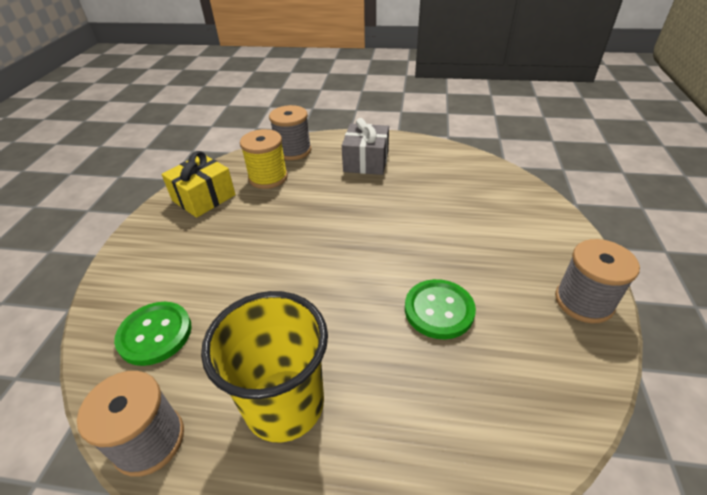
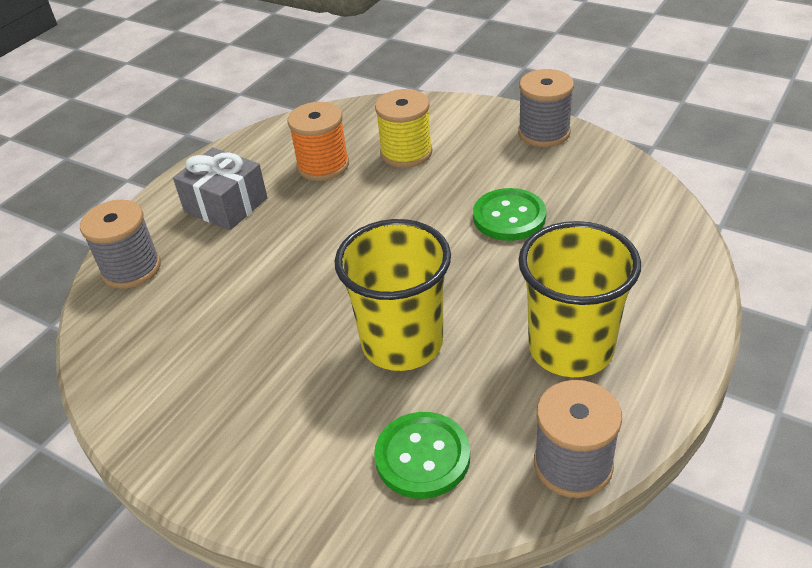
camera: 65 degrees left, 0 degrees up
yellow gift [162,151,236,218] -> none
yellow spool [240,129,288,189] -> yellow spool moved to [375,89,432,168]
none -> orange spool [288,102,349,181]
none -> yellow cup [335,219,451,371]

